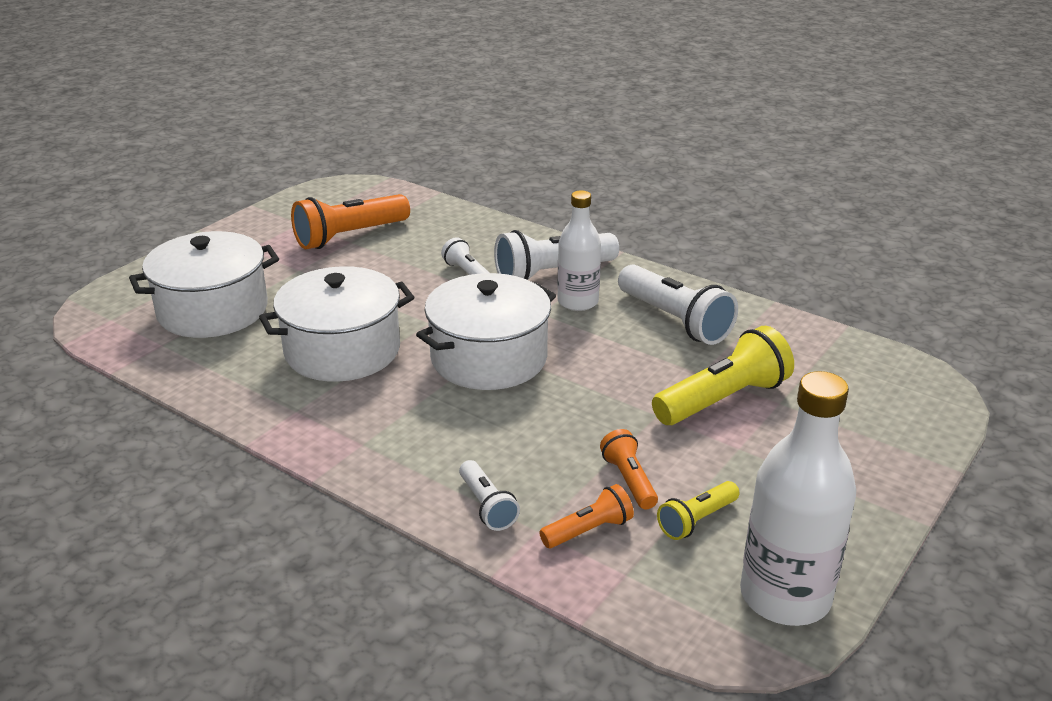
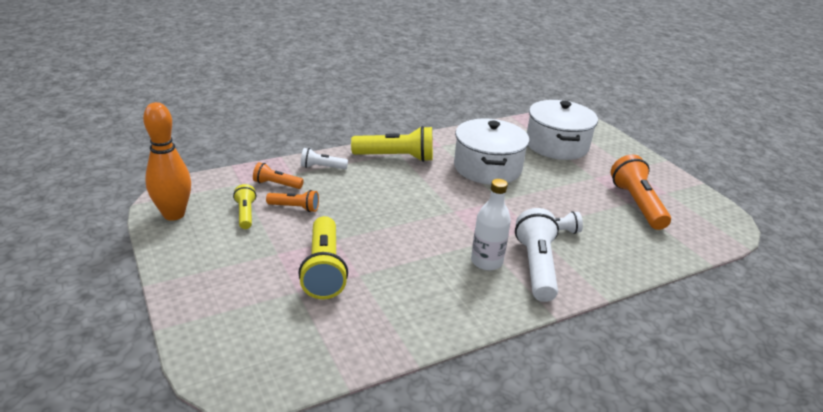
camera: 115 degrees right, 0 degrees up
white pot [416,273,556,390] -> none
orange flashlight [539,484,634,548] -> orange flashlight turned 105 degrees clockwise [253,162,304,189]
white flashlight [618,264,738,345] -> none
white bottle [740,371,856,626] -> orange bowling pin [143,102,191,221]
none -> yellow flashlight [351,126,433,162]

